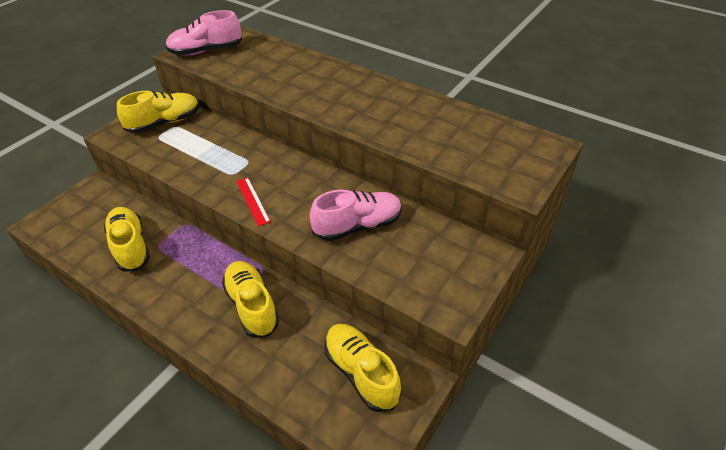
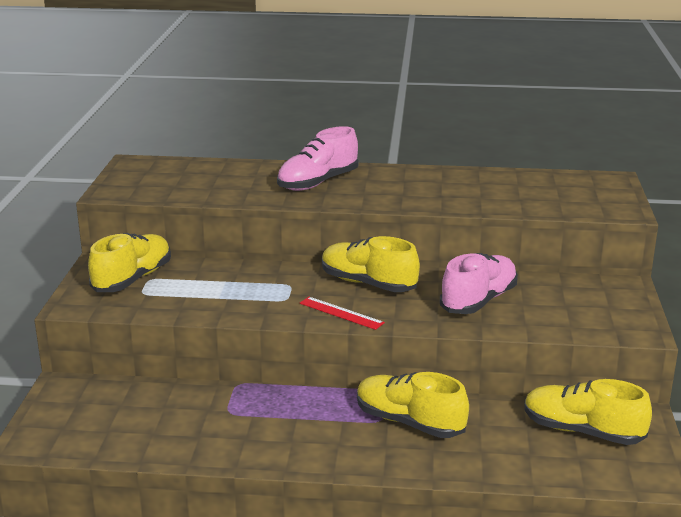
camera: 30 degrees left, 20 degrees down
yellow shoe [104,207,150,271] -> yellow shoe moved to [322,236,420,292]
pink shoe [165,10,242,56] -> pink shoe moved to [277,126,358,191]

